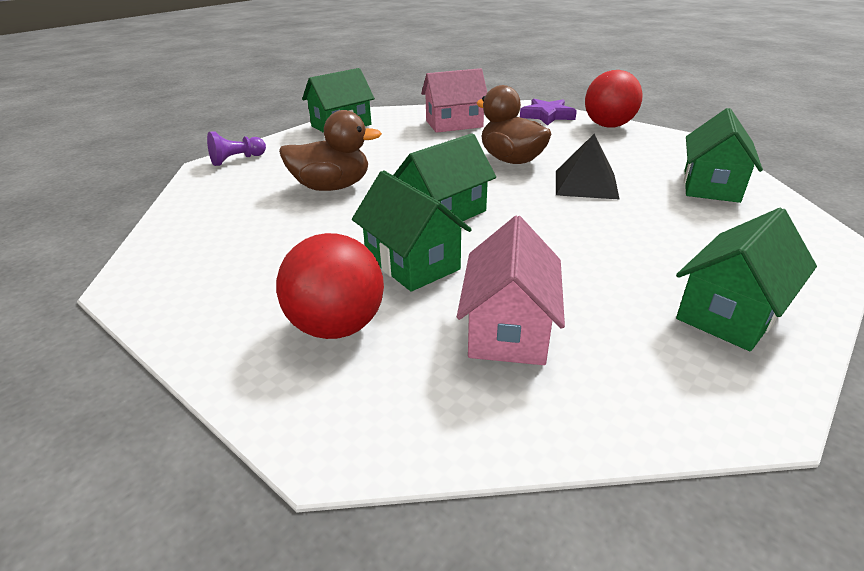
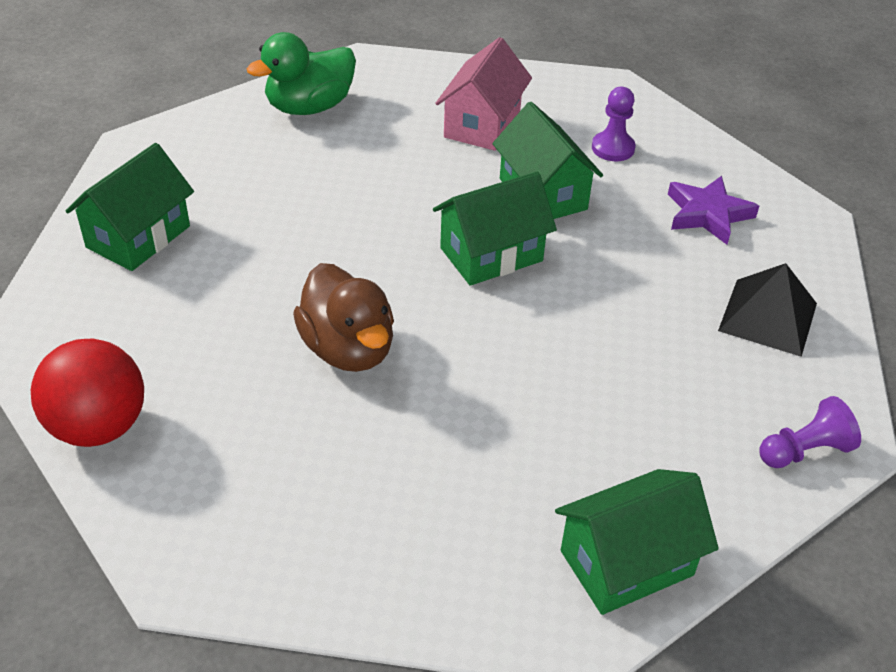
camera: 170 degrees left, 10 degrees up
red ball [276,233,384,339] -> purple pawn [592,87,636,161]
brown duck [279,110,382,191] -> none
pink house [421,68,487,133] -> none
purple star [520,98,577,125] -> purple star moved to [668,176,759,245]
black pyramid [556,134,620,200] -> black pyramid moved to [718,263,817,357]
green house [676,208,817,351] -> green duck [247,32,356,115]

